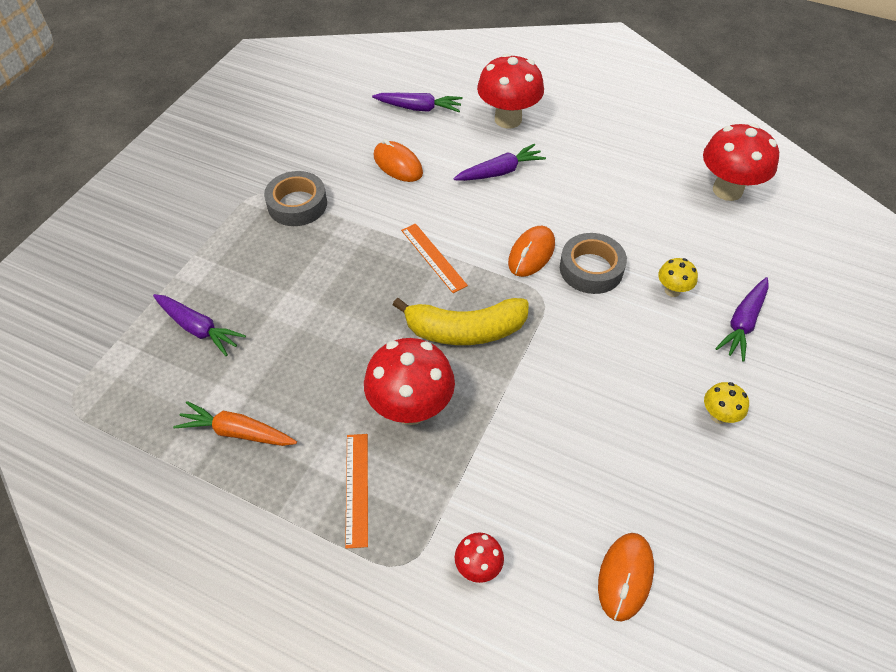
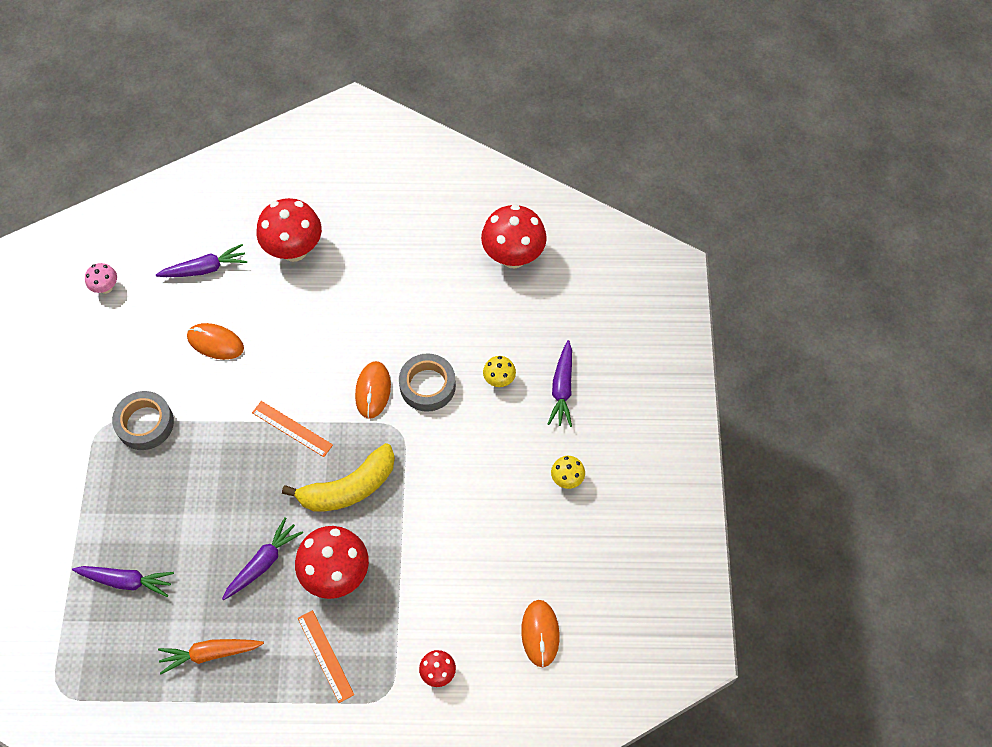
camera: 25 degrees left, 10 degrees up
purple carrot [453,144,546,181] -> purple carrot moved to [222,517,303,600]
none -> pink mushroom [85,263,117,294]

